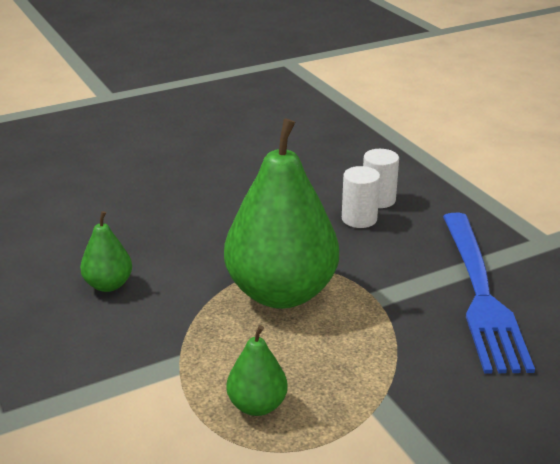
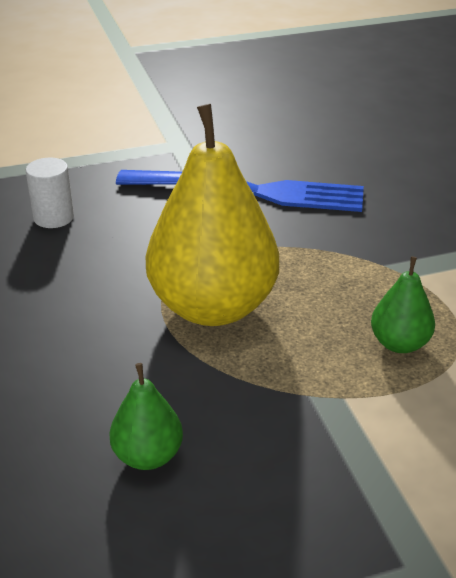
camera: 80 degrees left, 5 degrees up
green pear [224,118,339,309] -> yellow pear [146,104,279,326]
white cylinder [342,166,380,228] -> none

